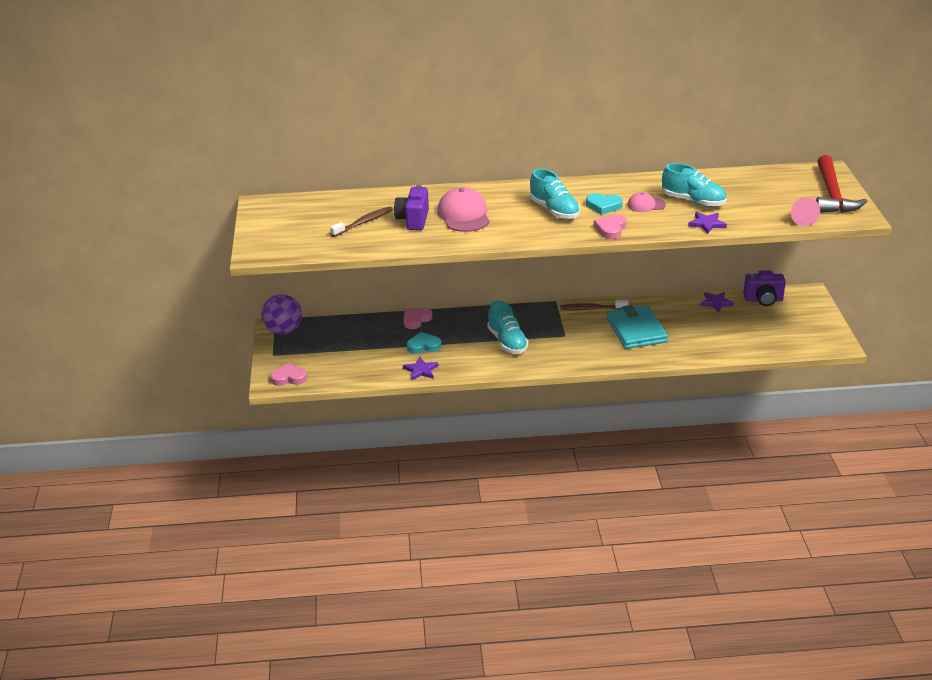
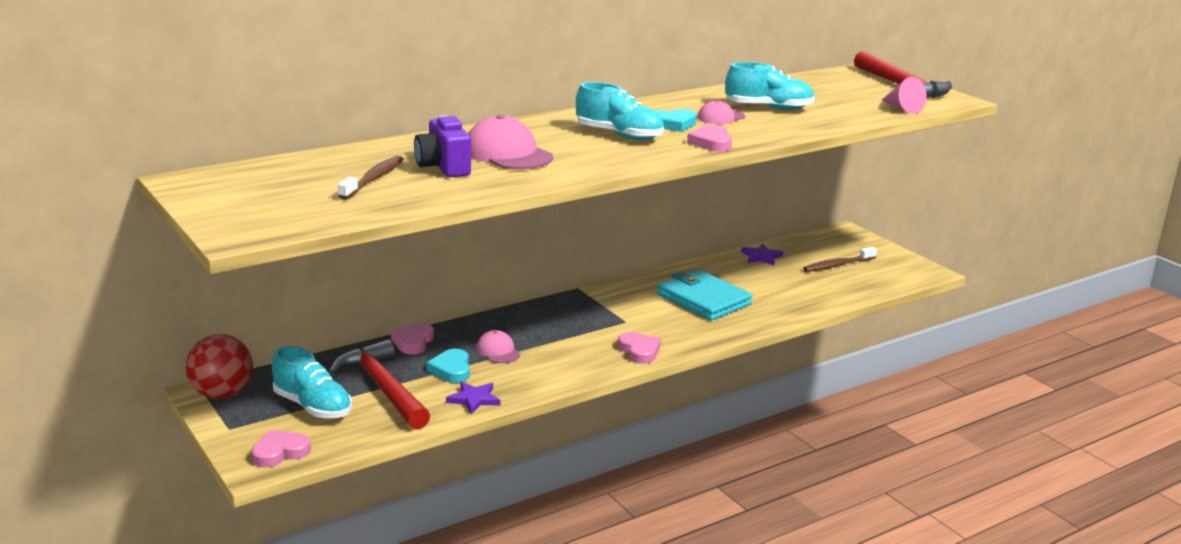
camera: 30 degrees left, 10 degrees down
purple ball [261,294,302,334] -> red ball [186,334,253,399]
turquoise heart [407,332,441,354] -> turquoise heart turned 60 degrees counterclockwise [426,349,470,383]
turquoise shoe [487,301,529,354] -> turquoise shoe moved to [272,346,352,419]
brown toothbrush [560,300,629,310] -> brown toothbrush moved to [803,247,877,272]
purple star [688,212,727,234] -> none
purple camera [743,271,786,306] -> none
none -> red hammer [329,339,430,429]
none -> pink cap [476,330,520,363]
none -> pink heart [618,332,661,364]

